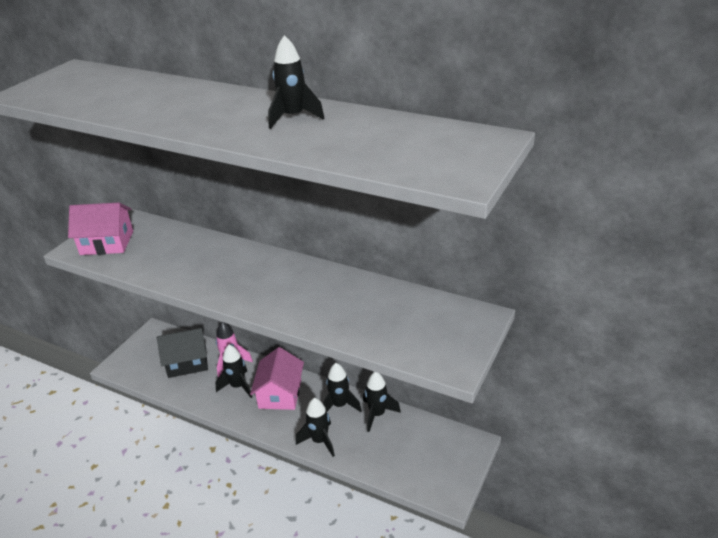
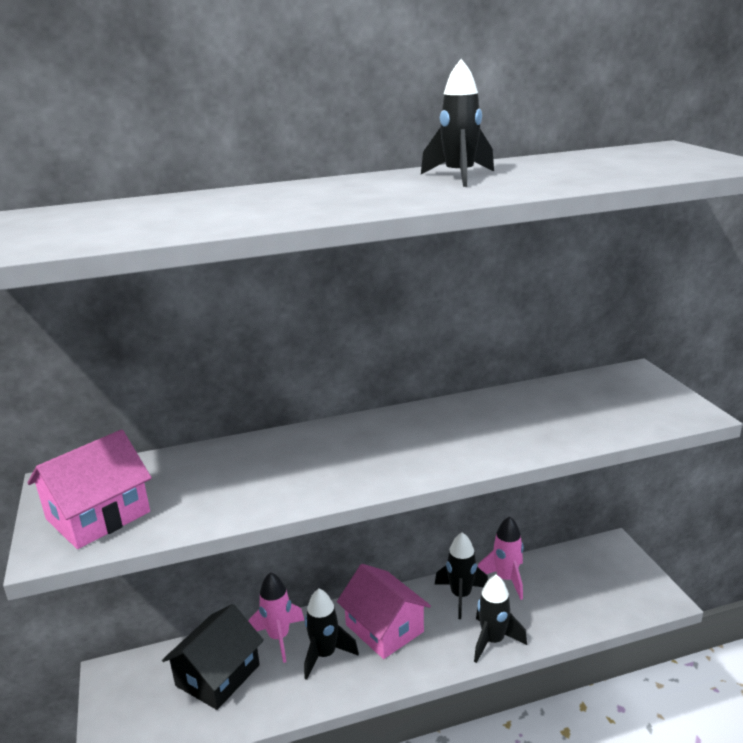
camera: 45 degrees left, 10 degrees down
black rocket [363,372,401,432] -> pink rocket [478,516,524,600]

